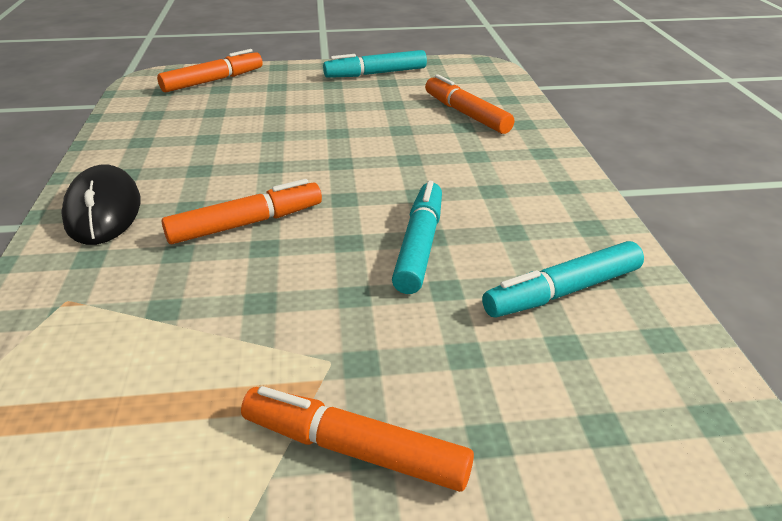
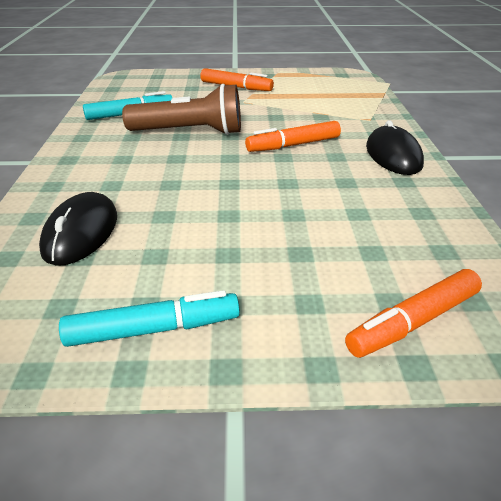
camera: 175 degrees left, 0 degrees up
turquoise marker [392,181,442,294] -> brown flashlight [122,84,241,135]
orange marker [425,74,514,134] -> black mouse [39,192,117,266]

